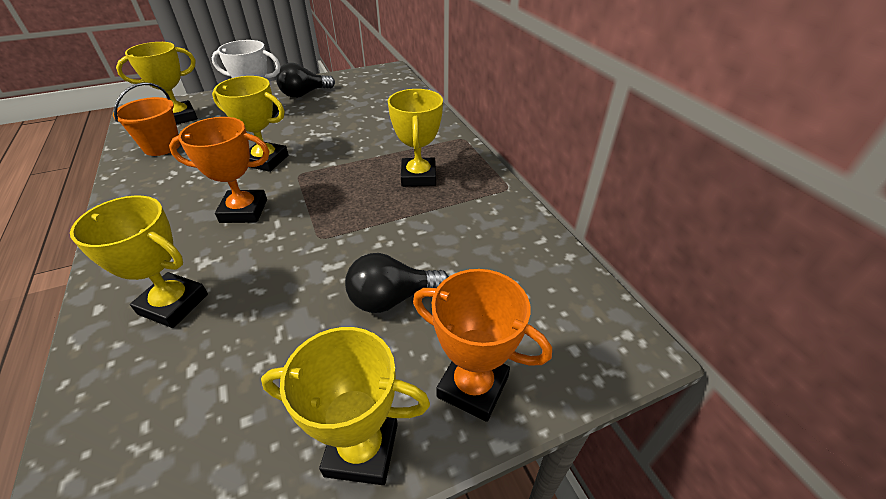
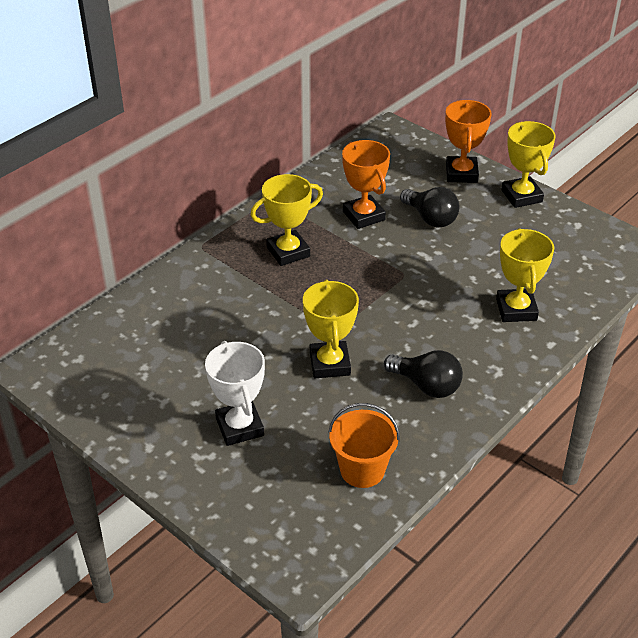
camera: 115 degrees left, 0 degrees up
yellow trophy [116,42,198,125] -> none
orange trophy [169,117,270,223] -> orange trophy moved to [342,140,390,229]
black light bulb [276,63,335,98] -> black light bulb moved to [384,350,463,398]

